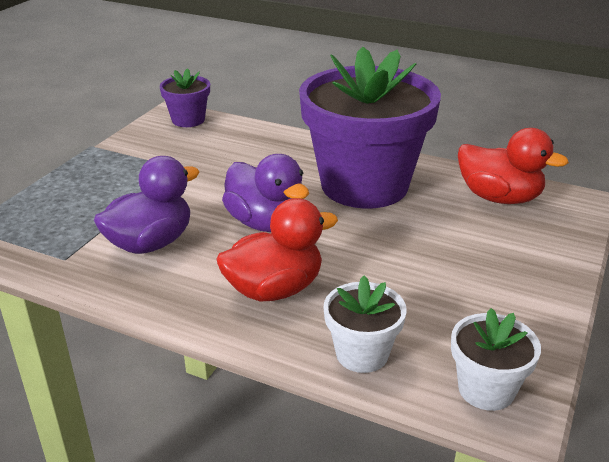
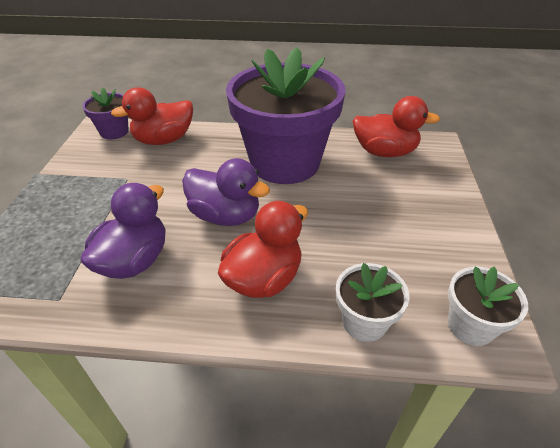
camera: 20 degrees left, 10 degrees up
none -> red duck [111,87,193,145]

